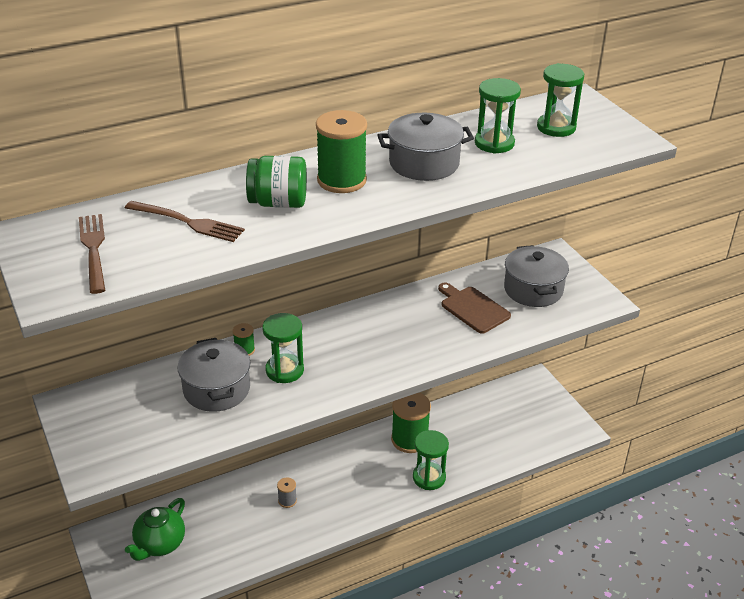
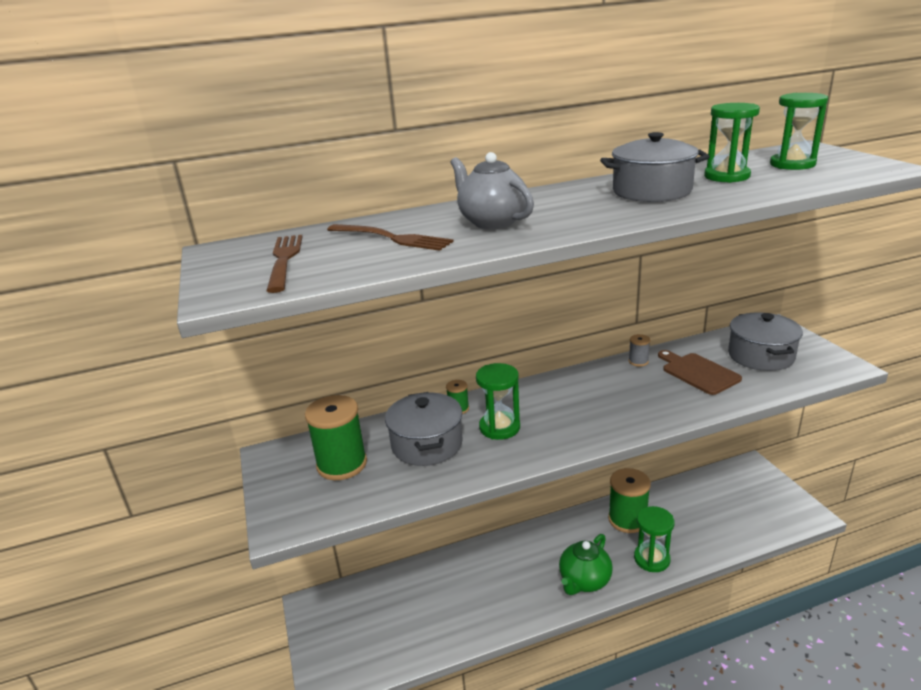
camera: 10 degrees right, 10 degrees down
green teapot [125,498,185,561] -> green teapot moved to [559,534,613,595]
green jar [246,156,307,208] -> grey teapot [451,152,534,229]
grey spool [277,477,297,508] -> grey spool moved to [629,334,650,366]
green spool [316,110,367,193] -> green spool moved to [305,395,367,480]

